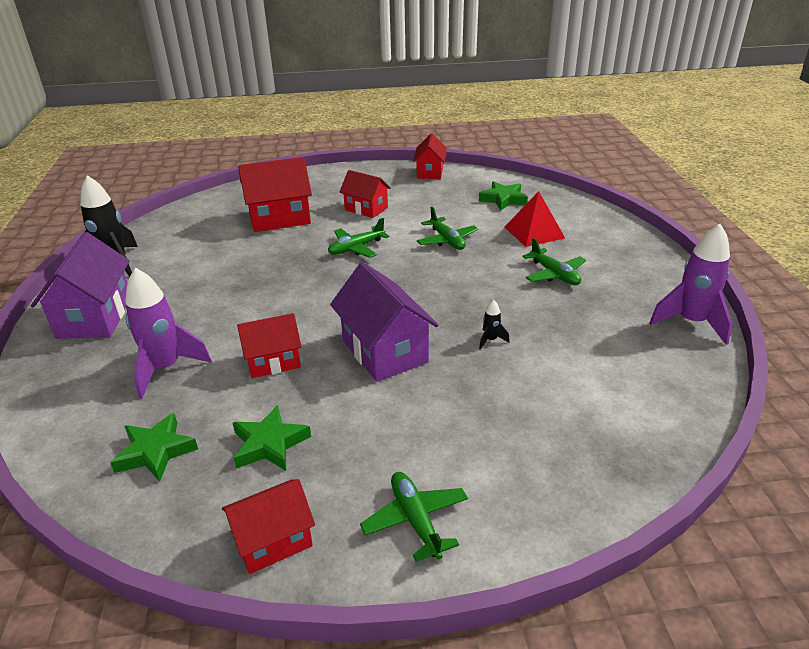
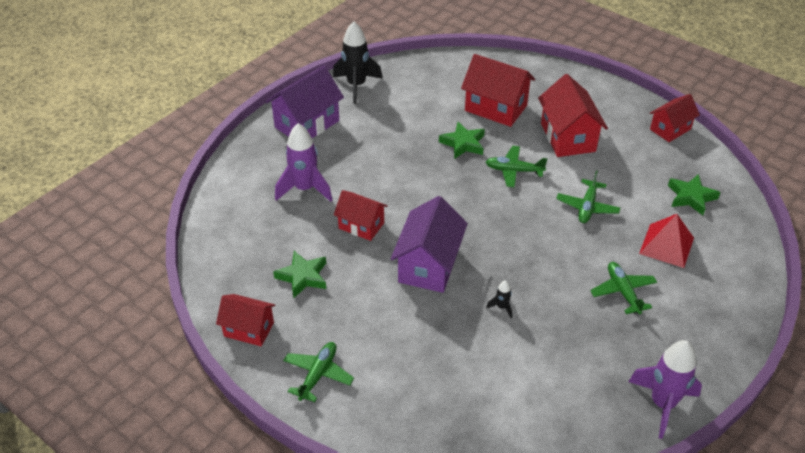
camera: 45 degrees right, 10 degrees up
green star [110,413,198,482] -> green star moved to [439,122,485,159]
red house [340,170,391,218] -> red house [538,74,608,157], size x1.58
green plane [522,238,586,285] -> green plane turned 150 degrees clockwise [590,262,657,315]

